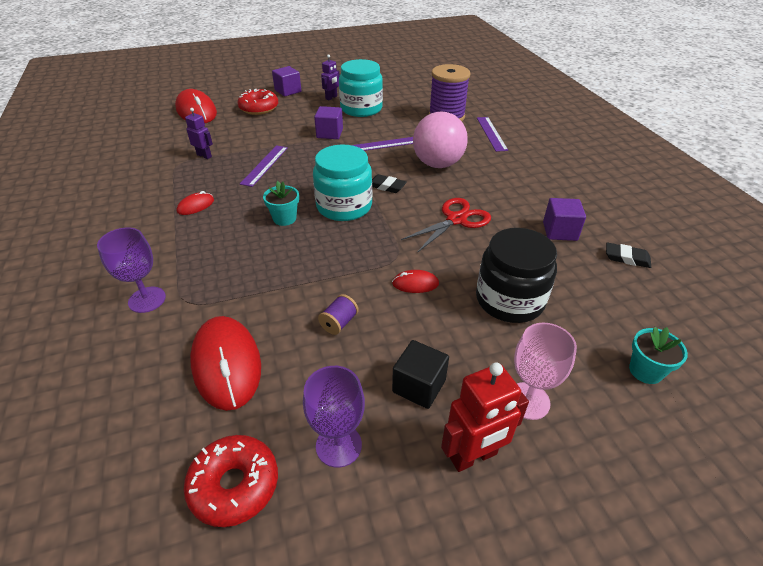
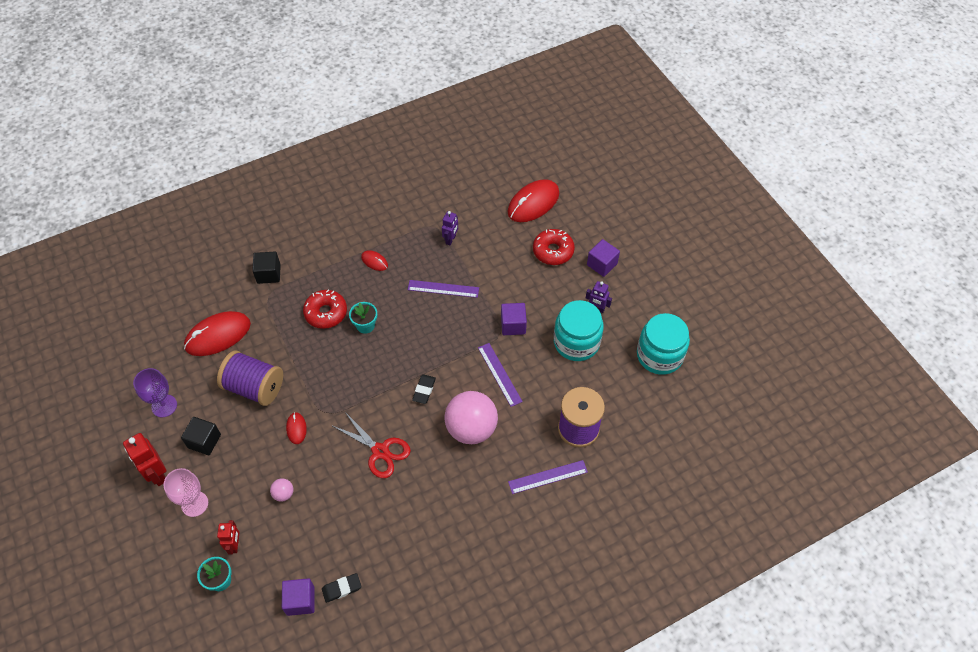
camera: 80 degrees right, 15 degrees up
purple goblet [97,227,166,313] -> black cube [252,252,281,284]
red donut [184,435,278,527] -> red donut moved to [303,290,347,329]
turquoise jar [313,144,372,221] -> turquoise jar moved to [637,313,690,375]
purple spool [318,294,359,335] -> purple spool [217,351,283,406], size x2.32
black jar [476,228,557,323] -> pink ball [270,478,293,502]
purple cube [543,198,586,241] -> purple cube moved to [282,578,314,616]
black eraser [606,243,651,268] -> black eraser turned 60 degrees clockwise [322,573,361,603]
none -> red robot [217,520,240,554]

